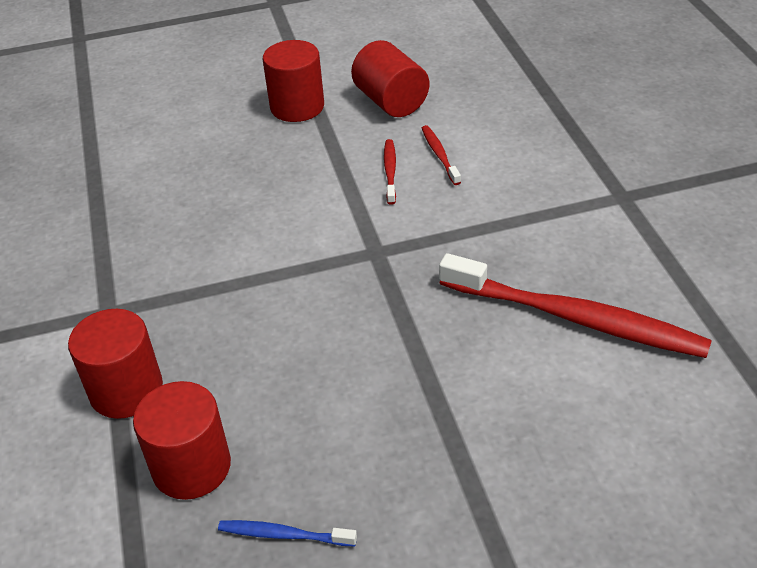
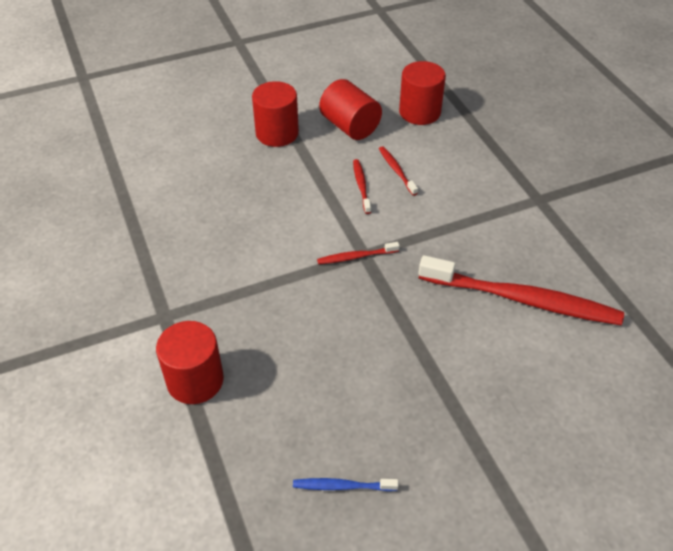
camera: 10 degrees left, 5 degrees up
red cylinder [133,381,231,500] -> red cylinder moved to [399,61,446,125]
none -> red toothbrush [317,242,400,264]

